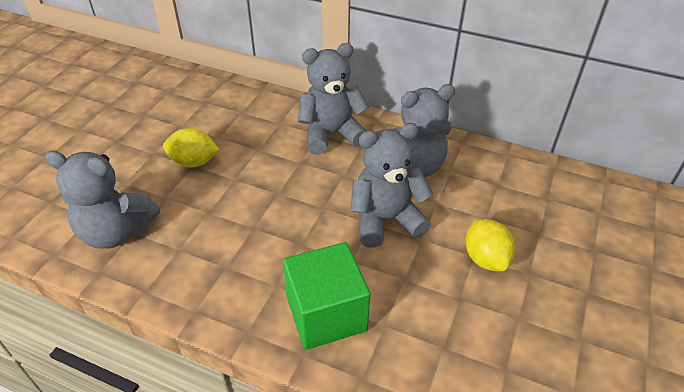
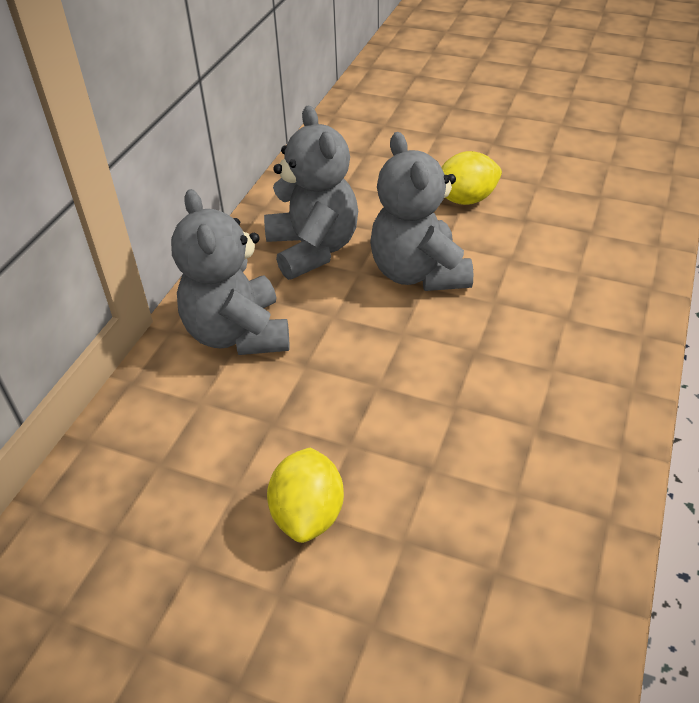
camera: 90 degrees left, 0 degrees up
grey teddy bear [45,151,160,249] -> none
green cube [283,242,371,350] -> none

